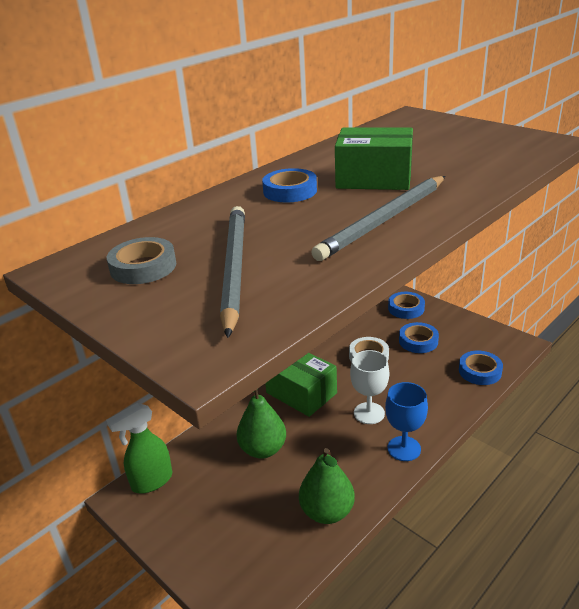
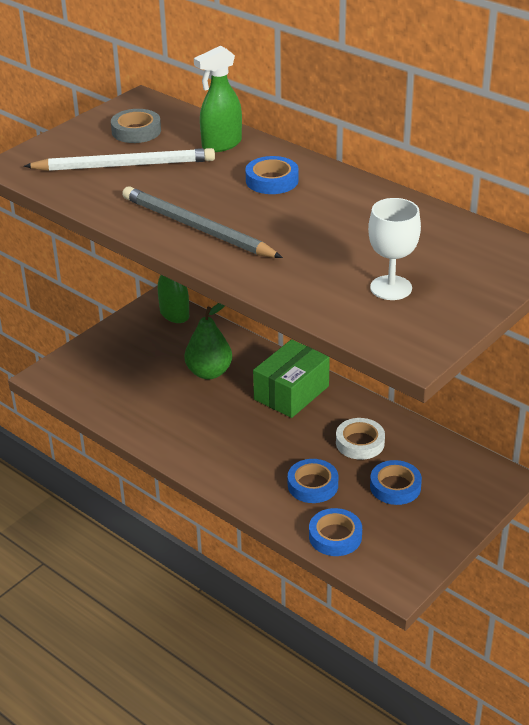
camera: 85 degrees right, 5 degrees up
grey pencil [220,206,245,338] -> white pencil [24,148,215,171]
green pear [299,448,355,524] -> none
green box [335,128,413,190] -> none
white goblet [350,350,389,424] -> white goblet moved to [368,198,421,300]
blue goblet [385,382,428,461] -> none
blue tape [388,292,425,319] -> blue tape moved to [288,459,339,503]
none -> green spray bottle [194,46,242,152]

